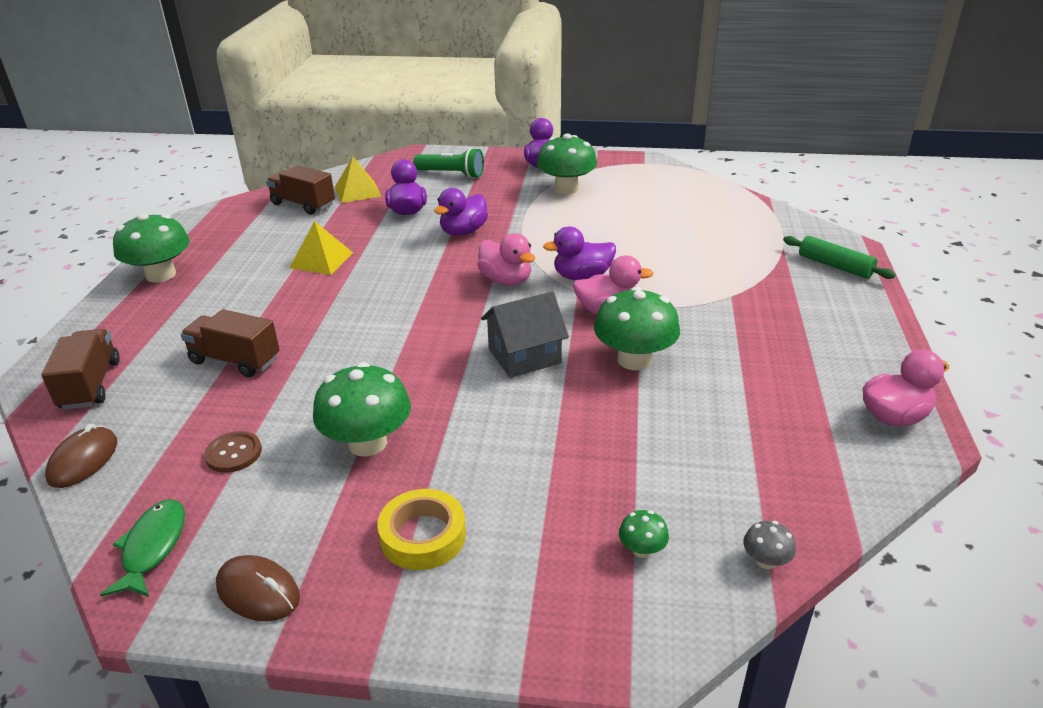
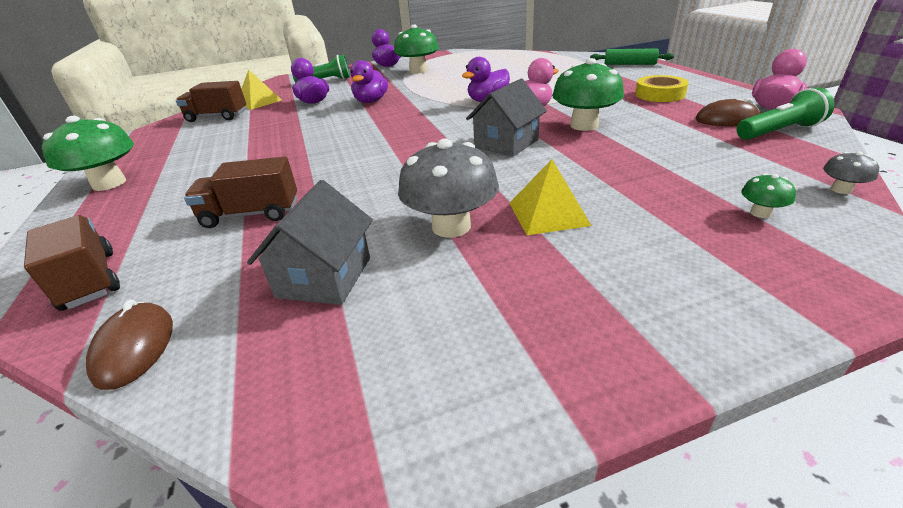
camera: 25 degrees left, 0 degrees up
green fish [100,499,185,597] -> none
brown button [204,431,262,473] -> grey house [247,180,373,305]
brown mouse [216,555,300,622] -> brown mouse moved to [695,98,760,126]
yellow pyramid [289,221,353,275] -> yellow pyramid moved to [509,159,592,235]
green mushroom [313,362,411,457] -> grey mushroom [398,139,499,238]
yellow tape [377,489,466,570] -> yellow tape moved to [635,75,689,102]
pink duck [478,233,535,286] -> none
none -> green flashlight [737,87,835,140]

